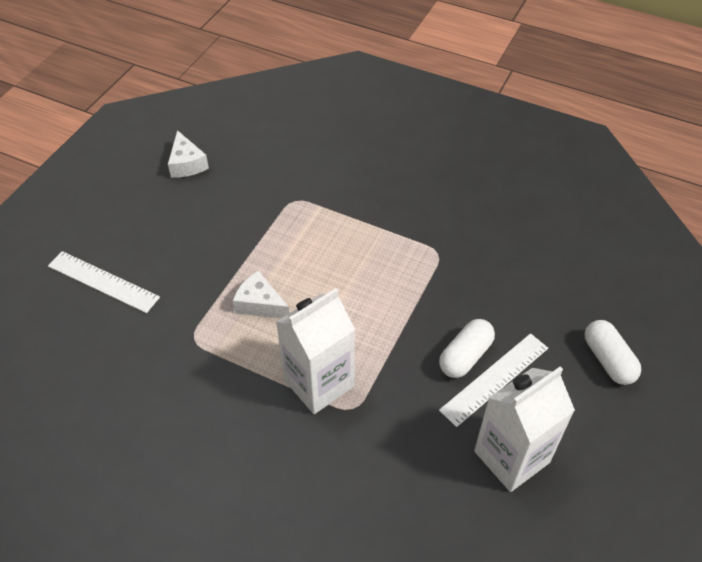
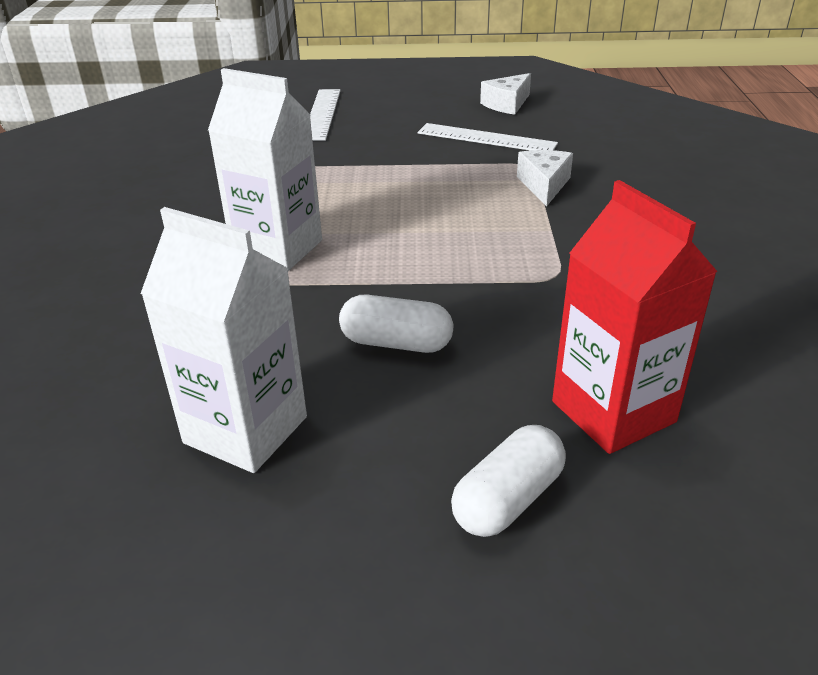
camera: 65 degrees right, 15 degrees down
white cheese [233,270,290,319] -> white cheese moved to [517,150,573,207]
white ruler [439,333,548,427] -> white ruler moved to [418,123,558,150]
none -> red carton [552,180,718,454]

